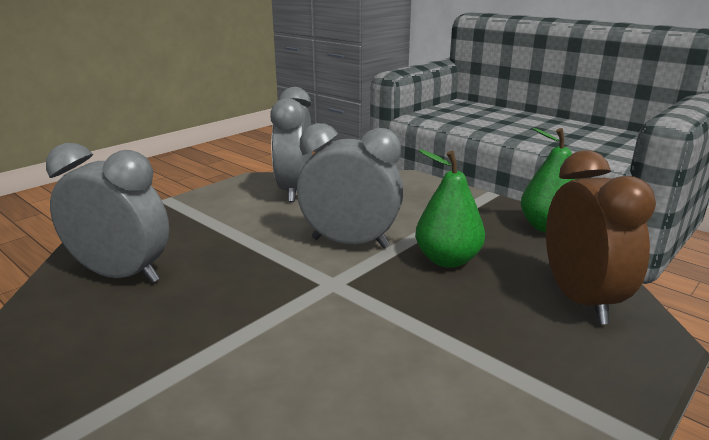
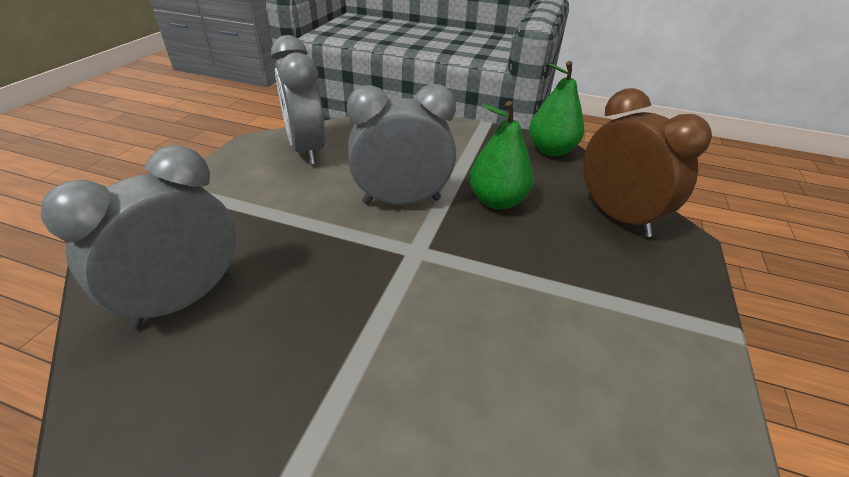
camera: 25 degrees left, 15 degrees up
grey clock [46,143,169,283] -> grey clock turned 45 degrees counterclockwise [41,145,236,329]

